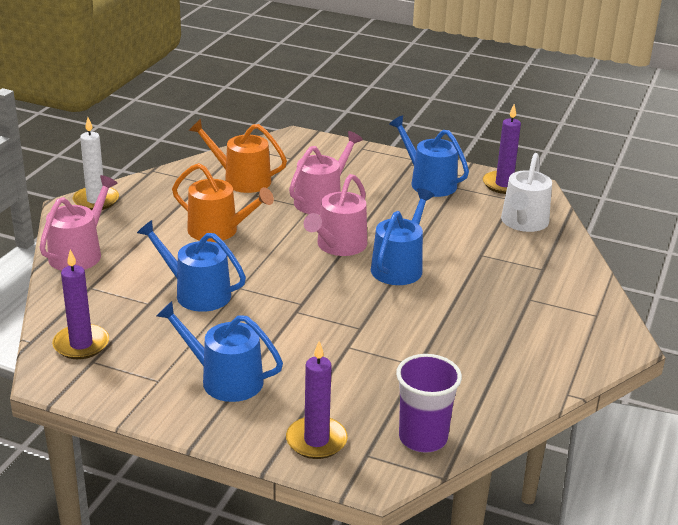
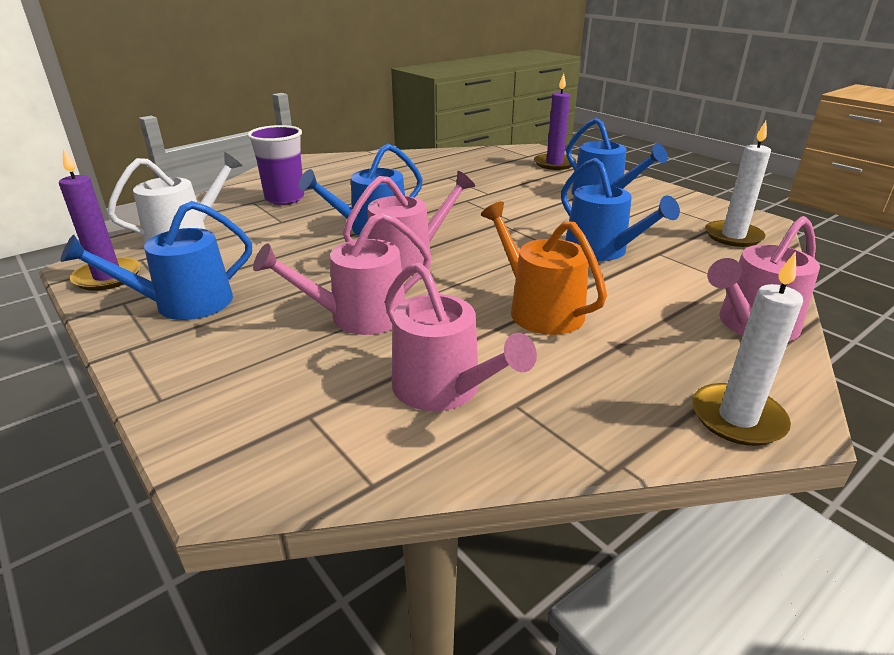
camera: 150 degrees left, 0 degrees up
purple candle [52,250,109,359] -> white candle [705,121,771,247]
orange watering can [189,119,287,193] -> pink watering can [385,262,537,411]
blue watering can [389,116,469,197] -> blue watering can turned 75 degrees clockwise [61,201,252,320]
purple cup [396,354,462,453] -> purple cup moved to [247,125,304,205]

